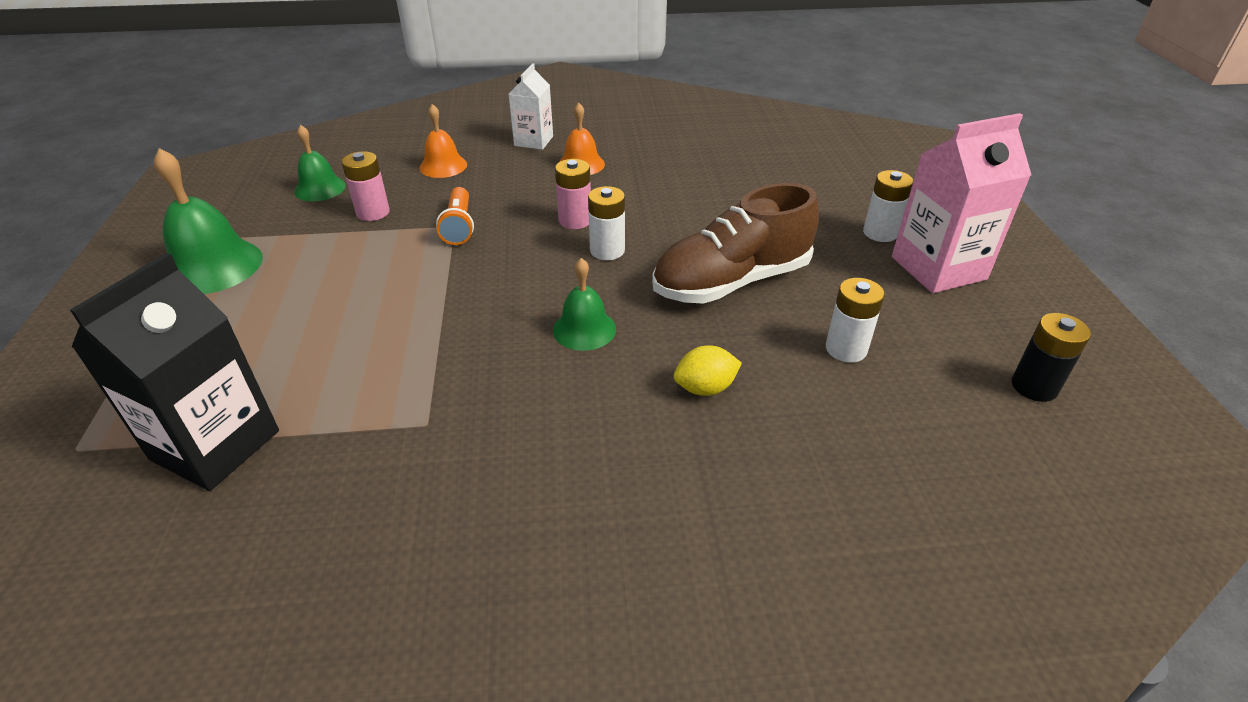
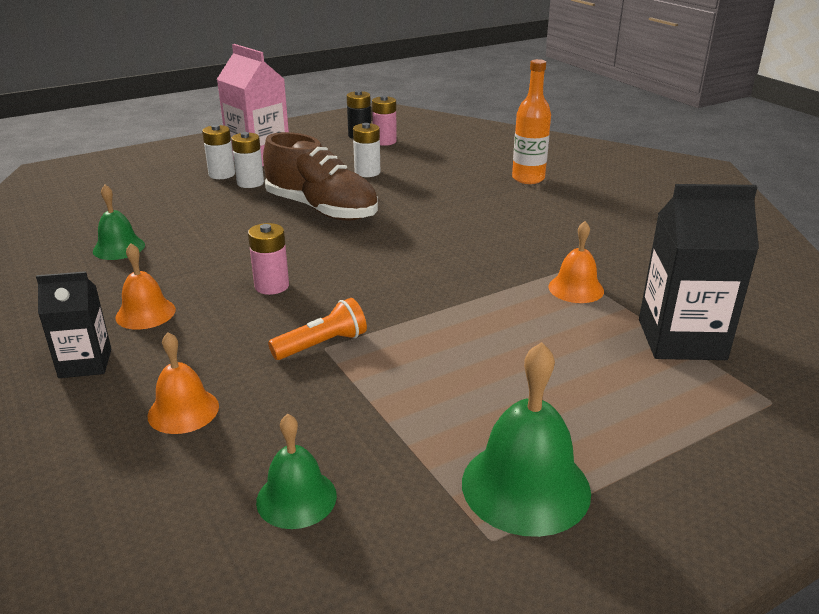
camera: 115 degrees left, 10 degrees down
pink battery [342,151,390,221] -> pink battery moved to [372,96,397,146]
white carton [509,63,553,150] -> black carton [36,271,111,378]
green bell [553,258,616,351] -> green bell moved to [93,185,145,260]
white battery [588,186,625,260] -> white battery moved to [231,132,264,188]
yellow lemon [674,345,742,396] -> none
none -> orange bottle [512,59,551,184]
none -> orange bell [548,221,604,303]

